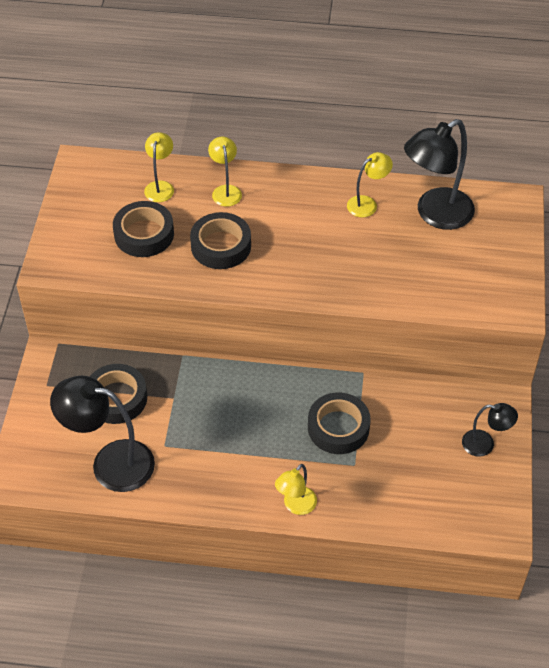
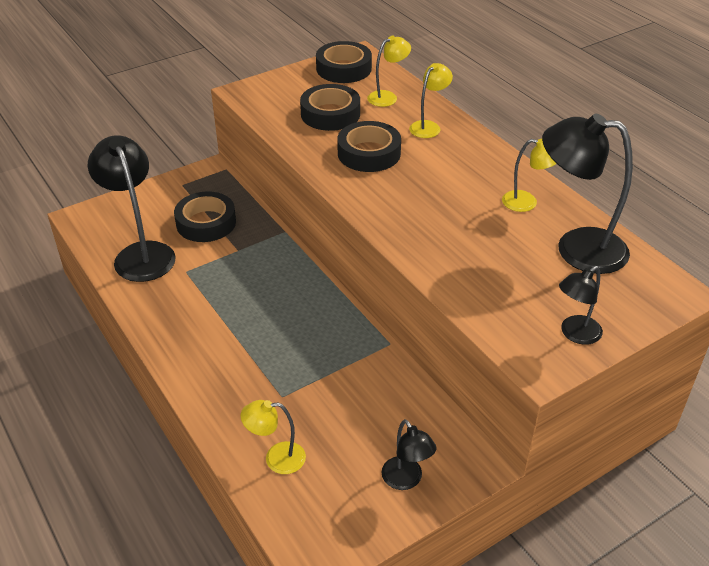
camera: 50 degrees right, 10 degrees down
yellow lamp [275,464,317,515] -> yellow lamp moved to [240,400,306,474]
black tape [308,392,371,454] -> black tape moved to [316,41,372,83]
none -> black lamp [559,266,603,345]

